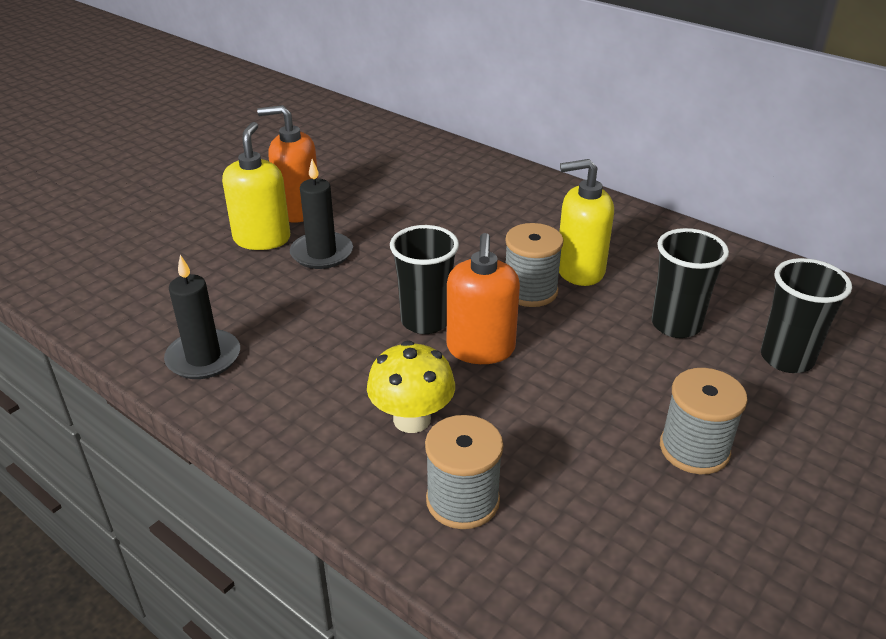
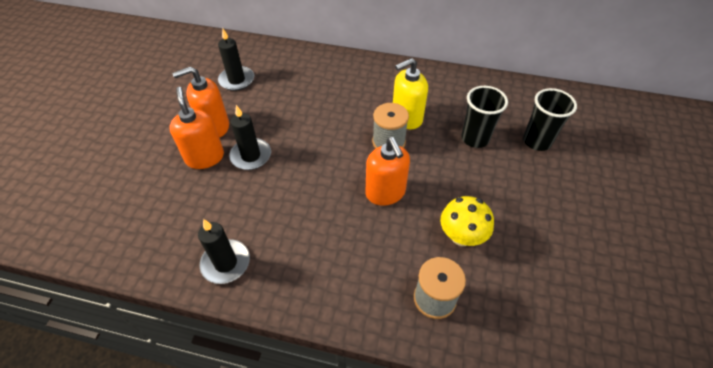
camera: 25 degrees left, 15 degrees up
yellow soap dispenser [222,122,290,250] -> orange soap dispenser [169,87,224,169]
yellow mushroom [367,341,455,433] -> yellow mushroom moved to [440,196,494,246]
black cup [390,225,459,334] -> none
grey spool [660,368,748,474] -> none
none -> black candle [218,28,254,91]

